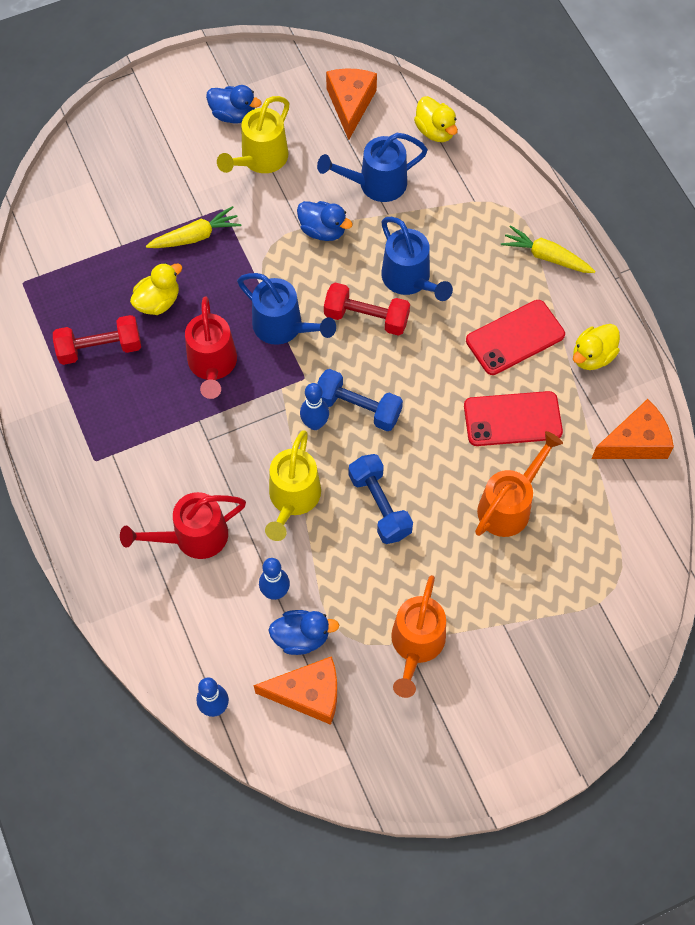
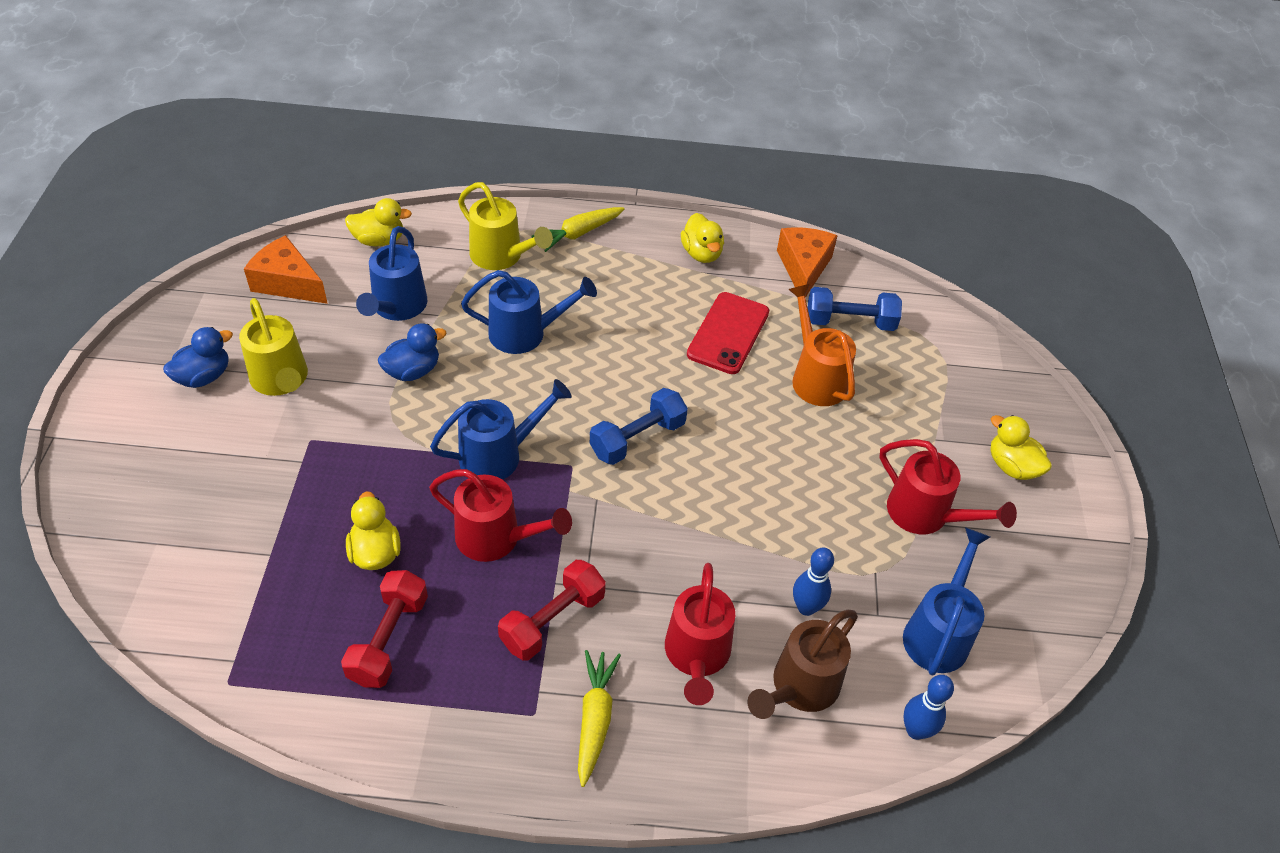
camera: 65 degrees left, 15 degrees down
yellow carrot [146,206,241,248] -> yellow carrot moved to [578,650,621,787]
orange cheese [253,656,337,725] -> blue watering can [903,528,990,676]
yellow watering can [265,430,321,541] -> yellow watering can moved to [458,182,553,270]
blue duck [268,610,339,655] -> none
blue bowling pin [300,383,329,430] -> none
red dumbbell [324,282,410,336] -> red dumbbell moved to [498,560,606,661]
blue dumbbell [349,454,413,544] -> blue dumbbell moved to [808,287,902,331]
orange watering can [391,575,446,698] -> red watering can [880,439,1017,534]
red phone [466,300,565,375] -> none
none -> brown watering can [747,610,858,719]
none -> yellow duck [991,415,1052,480]

